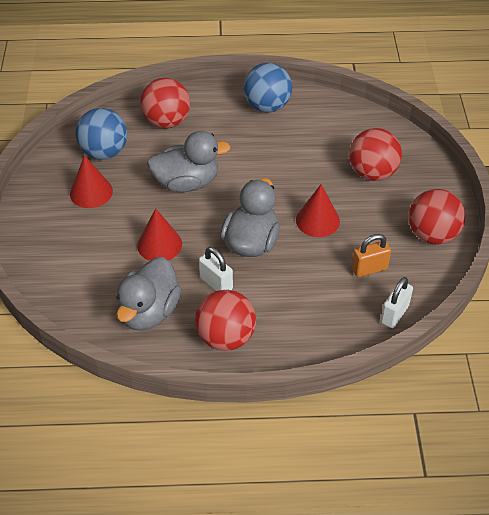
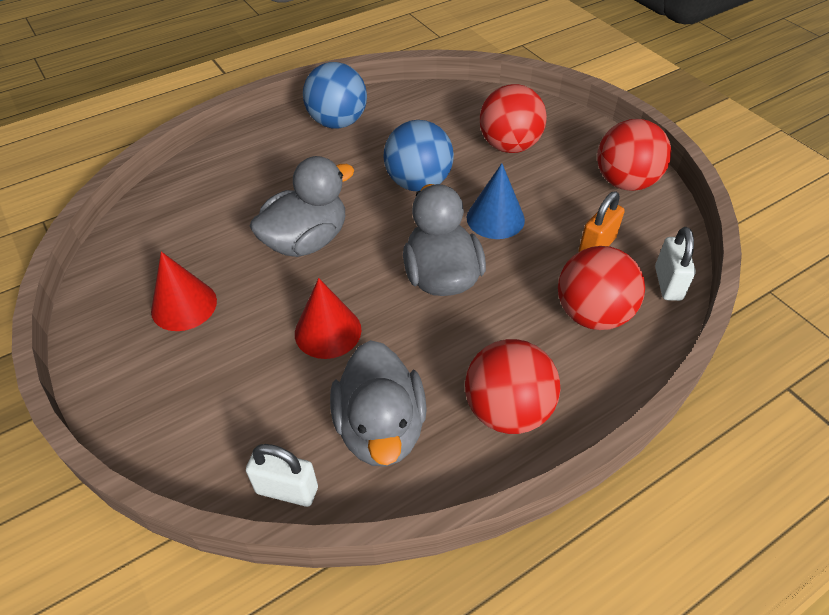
camera: 30 degrees left, 0 degrees up
blue ball [75,108,127,160] -> blue ball moved to [383,120,454,191]
red ball [140,78,190,128] -> red ball moved to [558,246,645,330]
white padlock [199,247,233,291] -> white padlock moved to [246,444,318,507]
red cone [296,184,340,237] -> blue cone [467,163,525,239]

